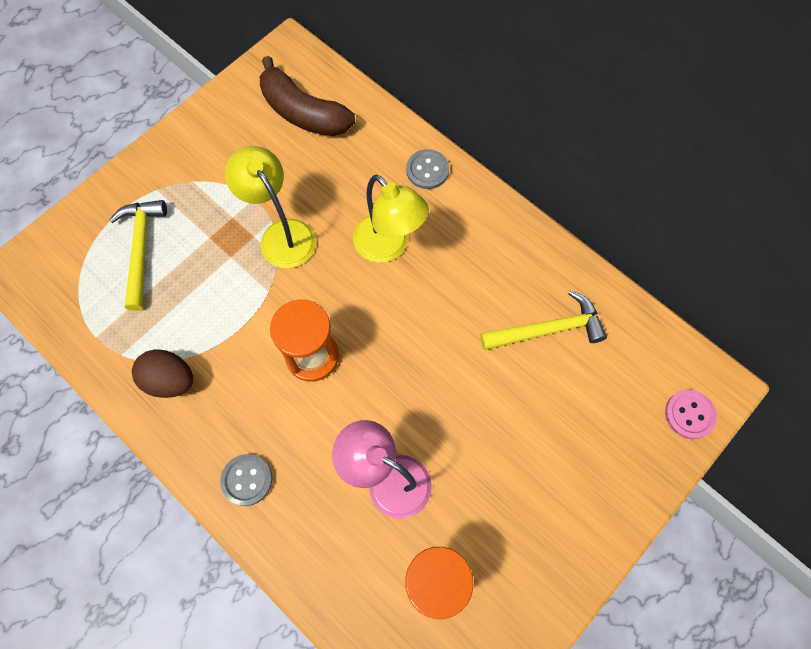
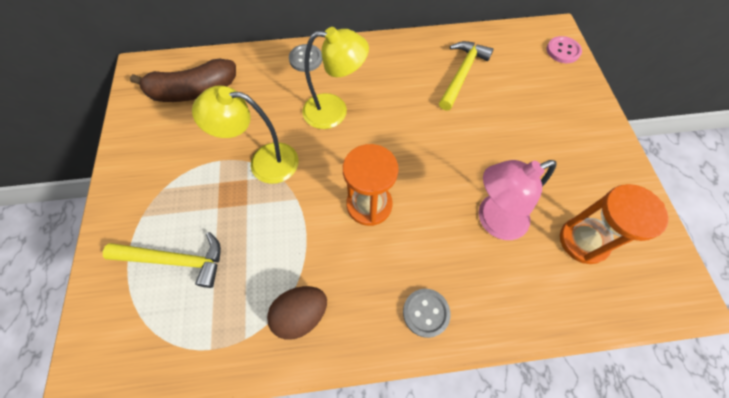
camera: 50 degrees left, 5 degrees down
yellow hammer [109,200,167,311] -> yellow hammer turned 150 degrees clockwise [103,232,221,288]

